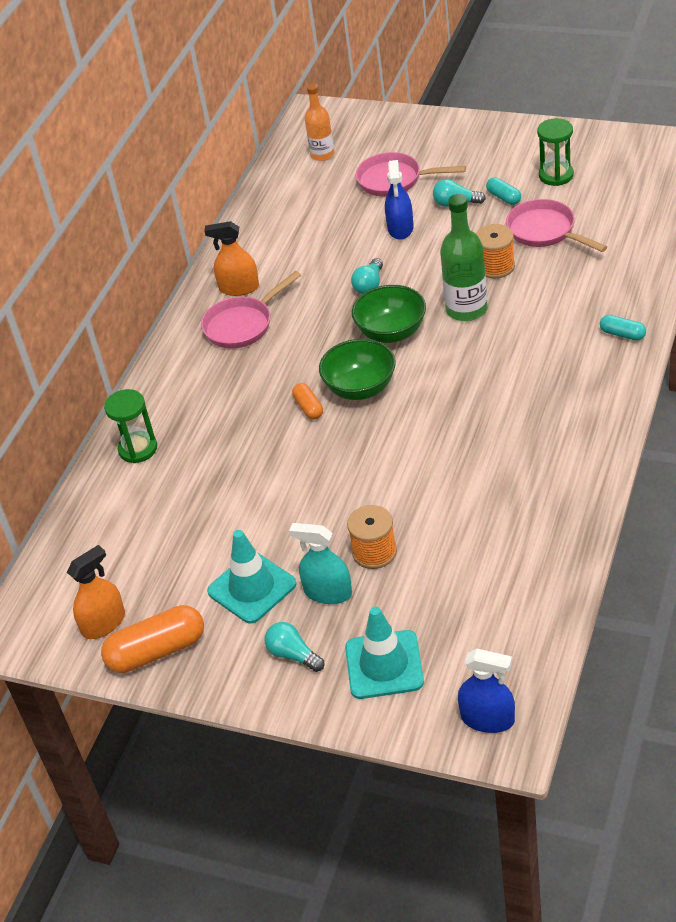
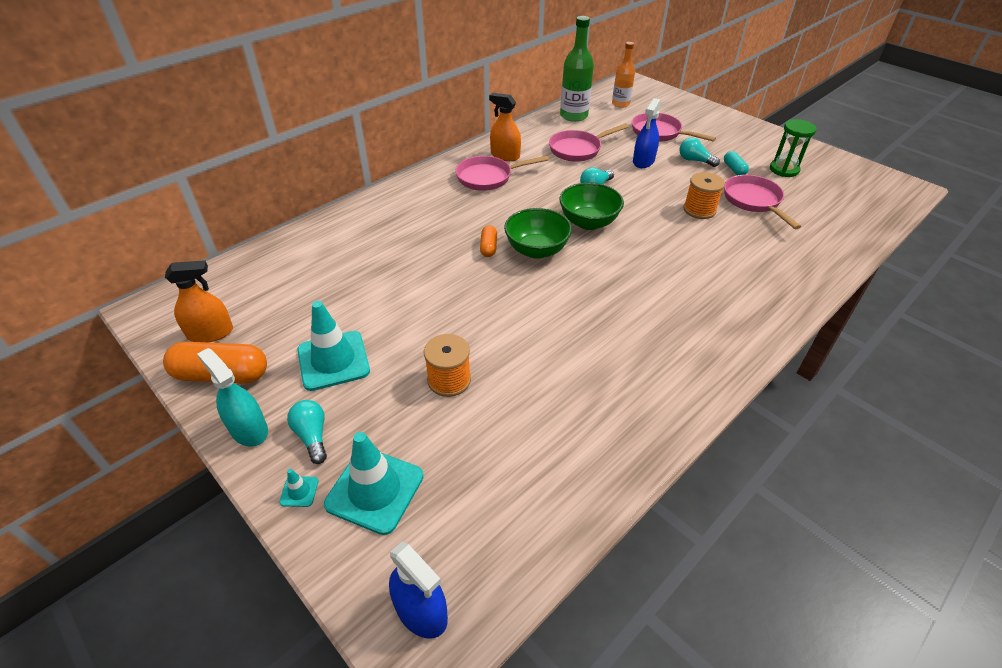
camera: 20 degrees right, 0 degrees up
green hourglass [104,389,157,463] -> none
turquoise spray bottle [289,523,352,604] -> turquoise spray bottle moved to [197,348,268,447]
green bottle [440,194,488,321] -> green bottle moved to [560,16,594,122]
turquoise capsule [600,315,646,341] -> none
none -> turquoise traffic cone [279,469,318,507]
none -> pink pan [549,123,629,162]

